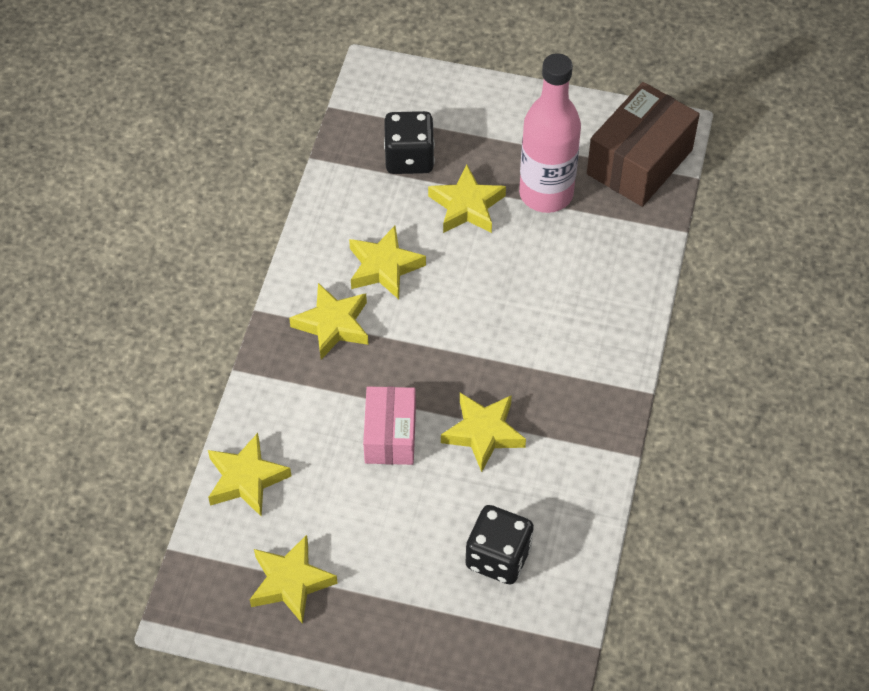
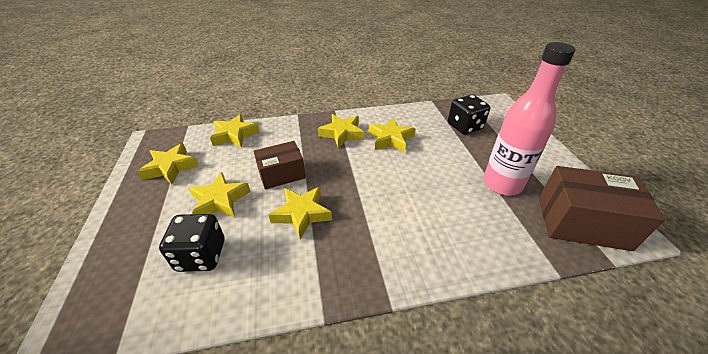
camera: 65 degrees right, 15 degrees down
pink box [363,386,416,465] -> brown box [253,141,306,189]
yellow star [428,165,506,233] -> yellow star moved to [189,172,251,218]

